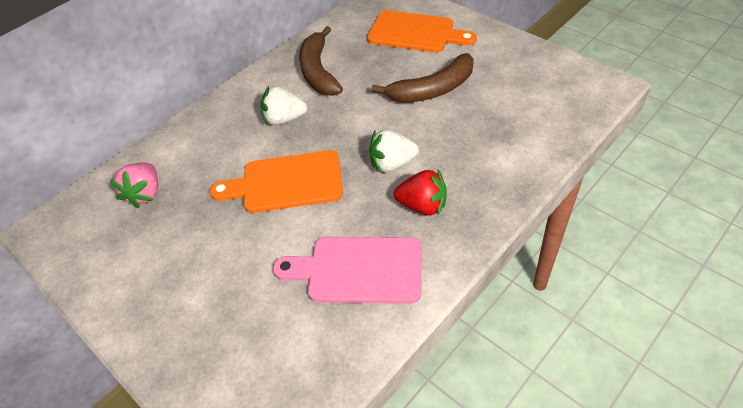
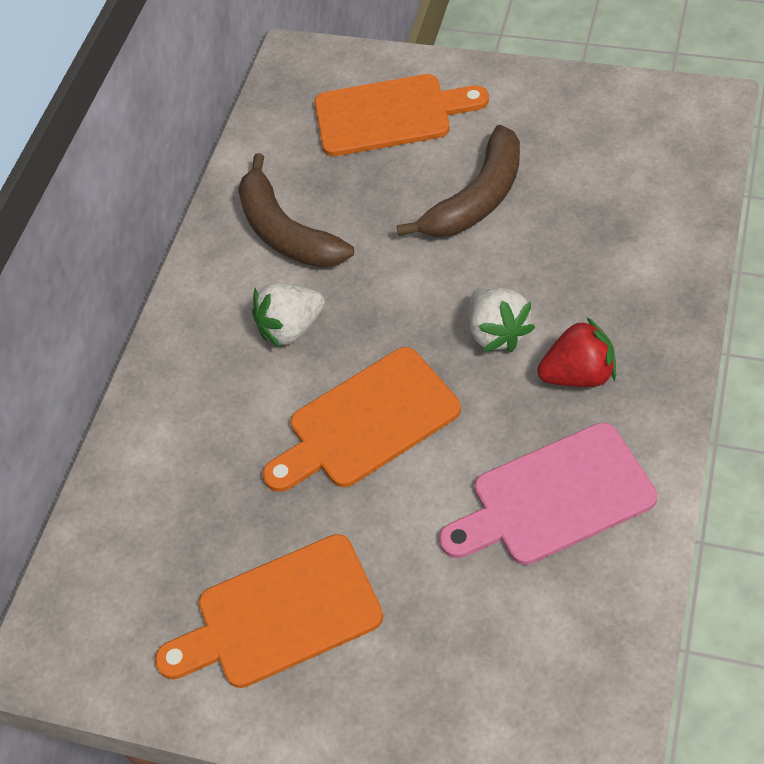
camera: 25 degrees left, 5 degrees up
pink strawberry [110,162,158,208] -> none
white strawberry [369,130,419,173] -> white strawberry turned 75 degrees counterclockwise [469,287,535,352]
none -> orange cutting board [155,534,383,688]

